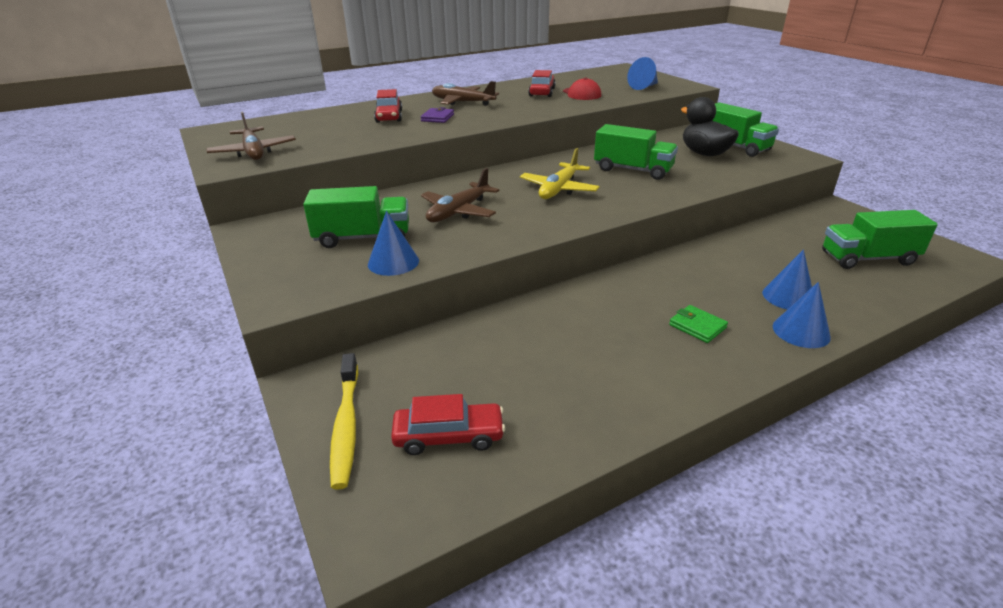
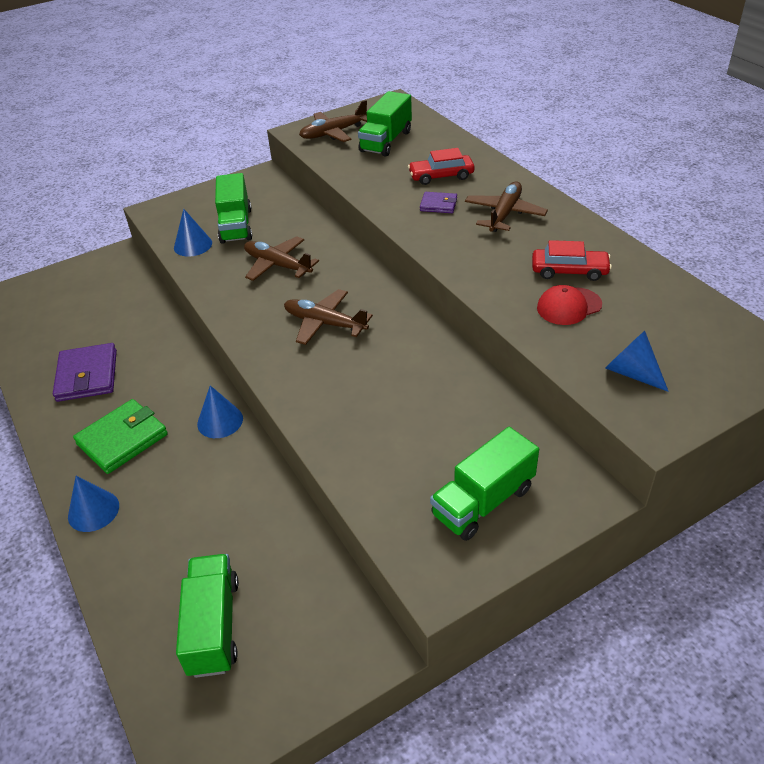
camera: 90 degrees right, 10 degrees up
yellow toothbrush [330,353,358,490] -> none
red car [391,394,505,455] -> none
yellow plane [520,148,600,199] -> brown plane [284,289,373,345]
green truck [594,124,678,180] -> green truck moved to [358,91,412,157]
green wallet [669,305,728,343] -> green wallet [73,399,168,474], size x1.83
black duck [681,97,739,156] -> none
blue cone [762,249,812,310] -> blue cone moved to [197,385,243,438]
none -> purple wallet [53,343,117,402]

